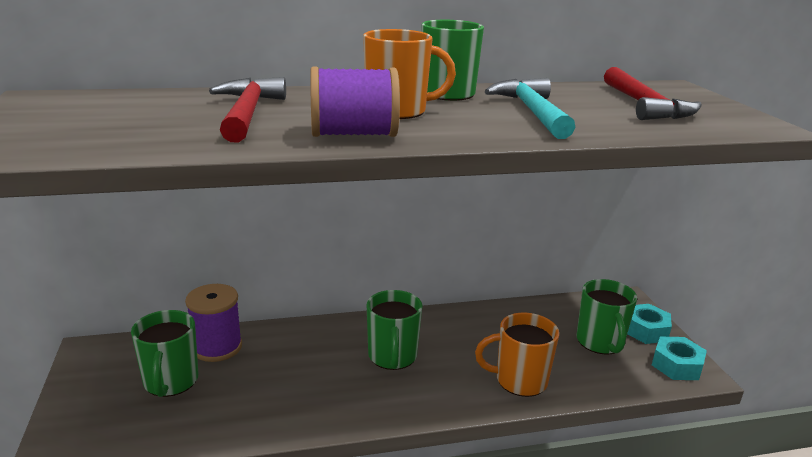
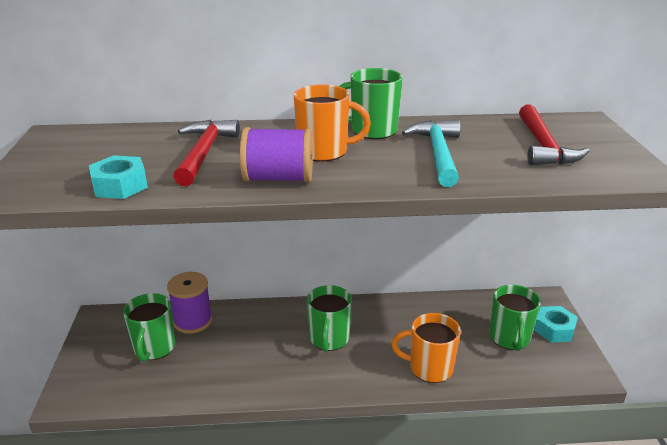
camera: 10 degrees right, 5 degrees up
turquoise nut [652,337,707,380] -> turquoise nut moved to [89,155,148,199]

